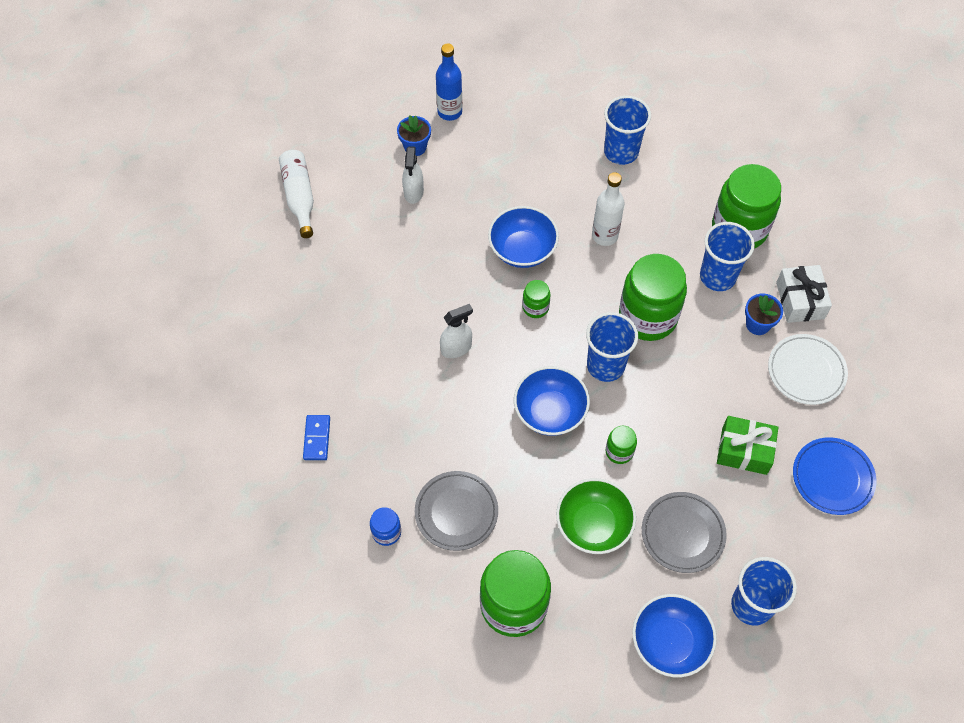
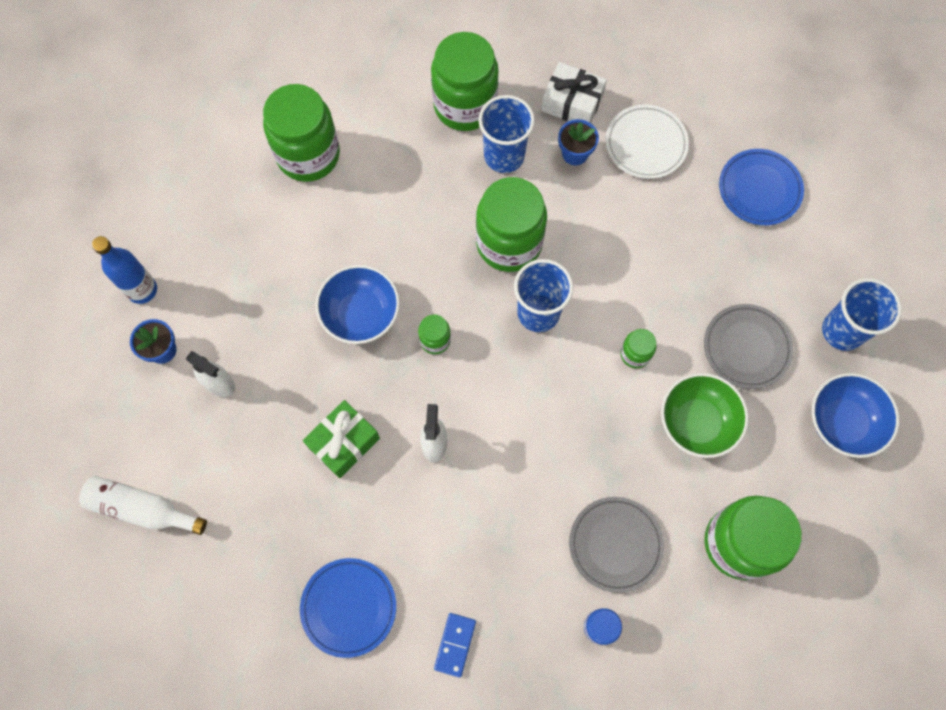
camera: 60 degrees left, 10 degrees up
blue domino [303,415,330,460] -> blue domino turned 75 degrees clockwise [434,613,476,678]
blue bowl [514,366,590,436] -> none
white bottle [592,172,625,246] -> none
blue cup [604,96,651,165] -> green jar [263,84,340,182]
green gift [717,416,779,475] -> green gift moved to [303,400,380,478]
none -> blue plate [300,558,396,658]

